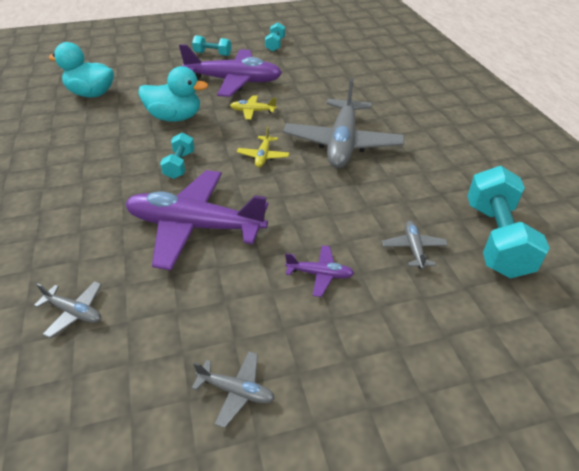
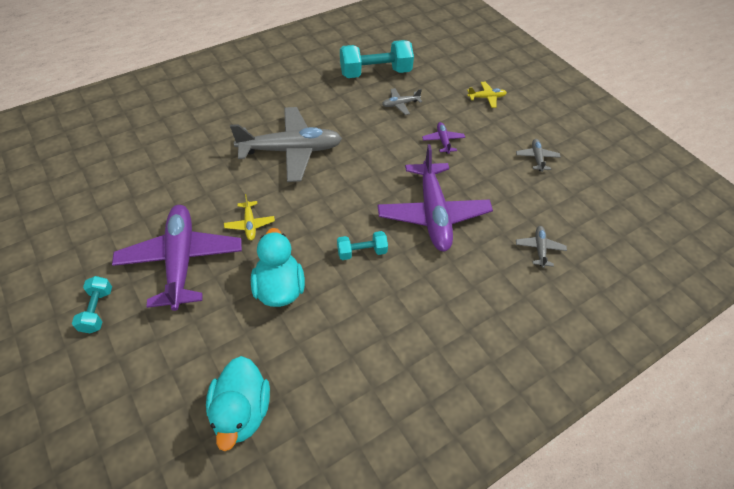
camera: 110 degrees left, 10 degrees up
yellow plane [237,126,289,167] -> yellow plane moved to [467,82,507,108]
turquoise dumbbell [265,22,285,52] -> none

